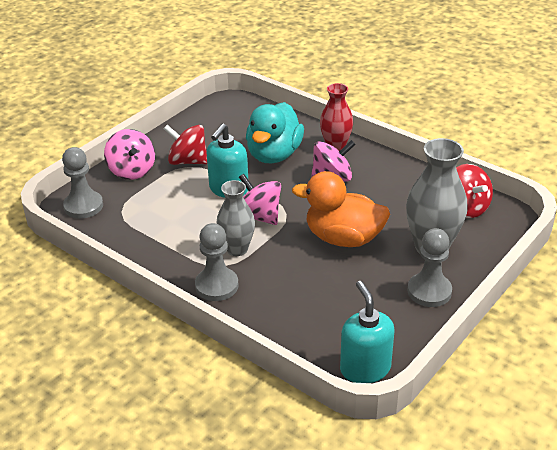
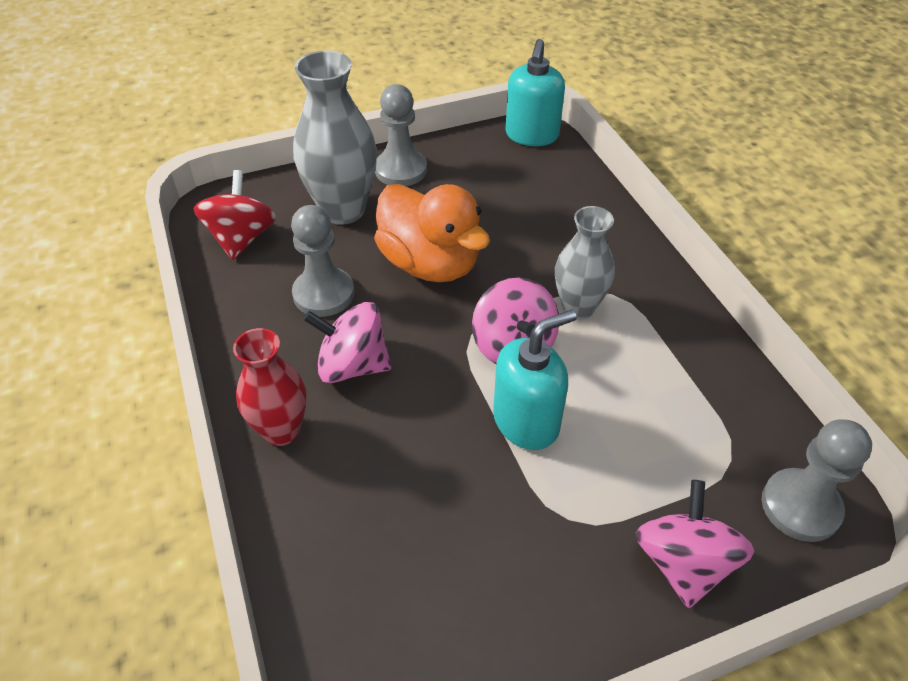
camera: 150 degrees left, 10 degrees up
red spinning top [164,125,207,165] -> none
grey pawn [195,223,239,301] -> grey pawn moved to [291,205,354,317]
turquoise duck [246,102,304,163] -> none

